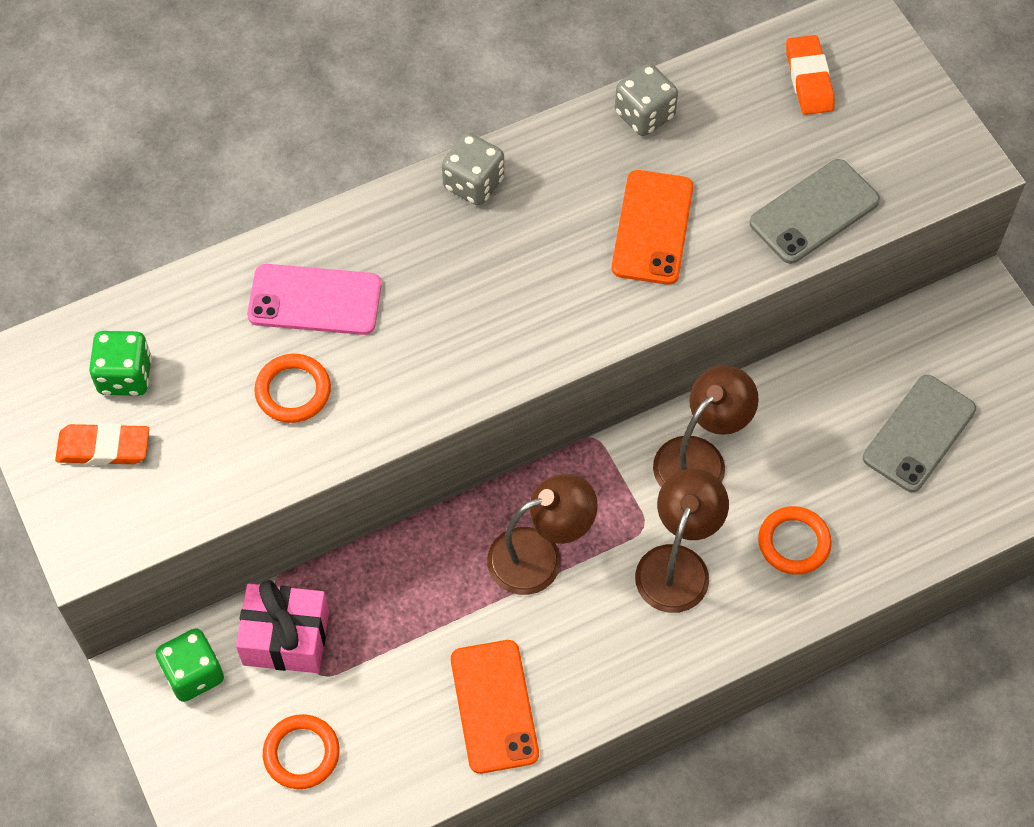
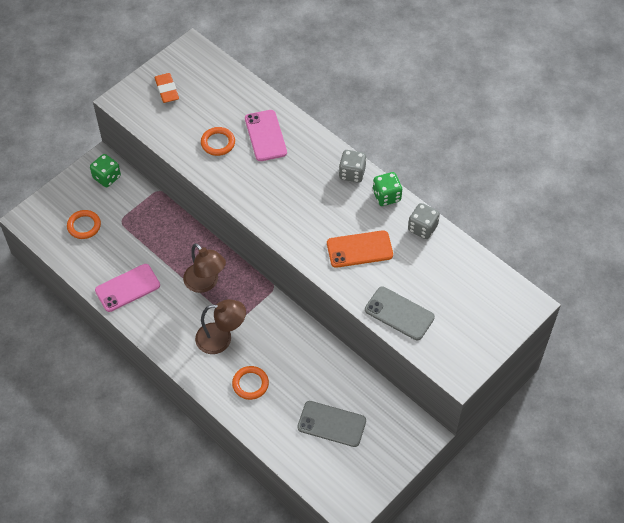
camera: 70 degrees right, 5 degrees down
green dice [89,331,152,396] -> green dice moved to [373,172,402,206]
pink gift [236,580,329,673] -> none
orange phone [451,640,539,774] -> pink phone [95,264,160,312]
brown lamp [653,365,759,488] -> none
orange eraser [786,35,835,115] -> none

